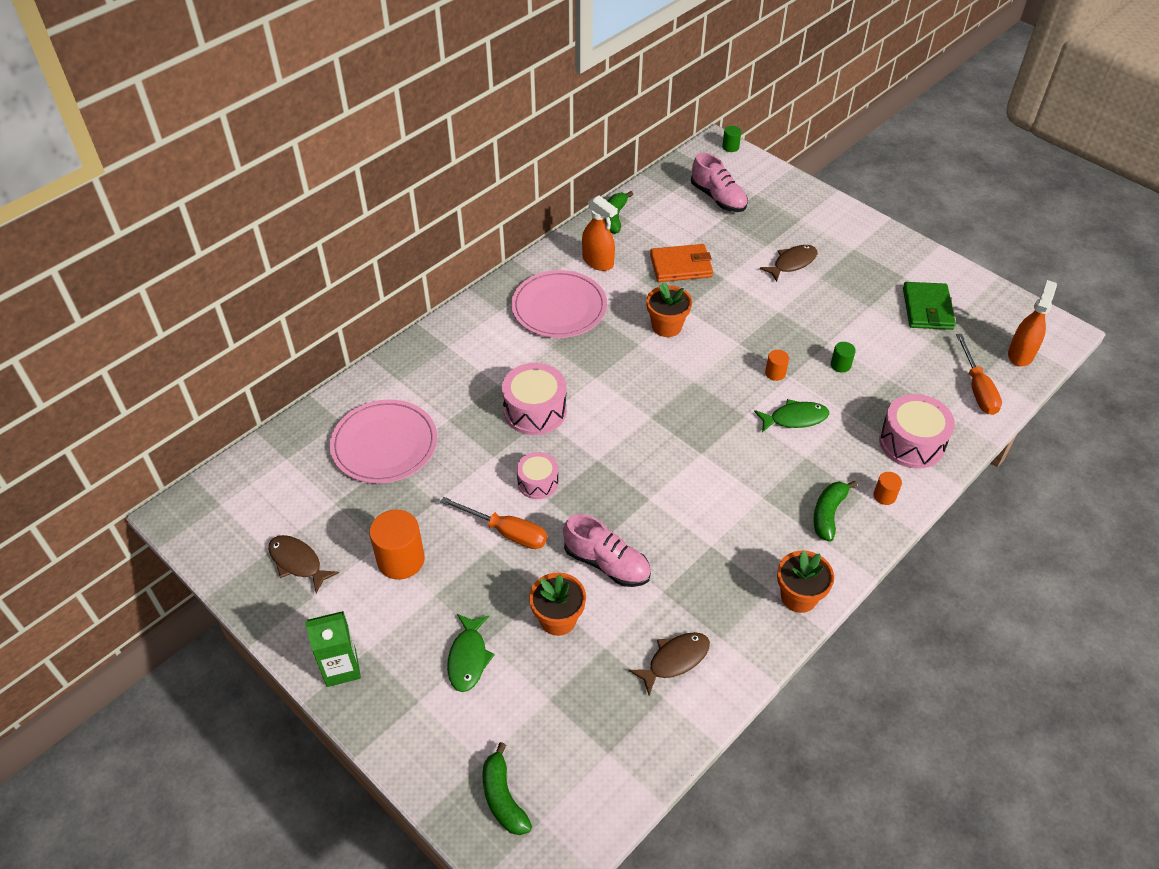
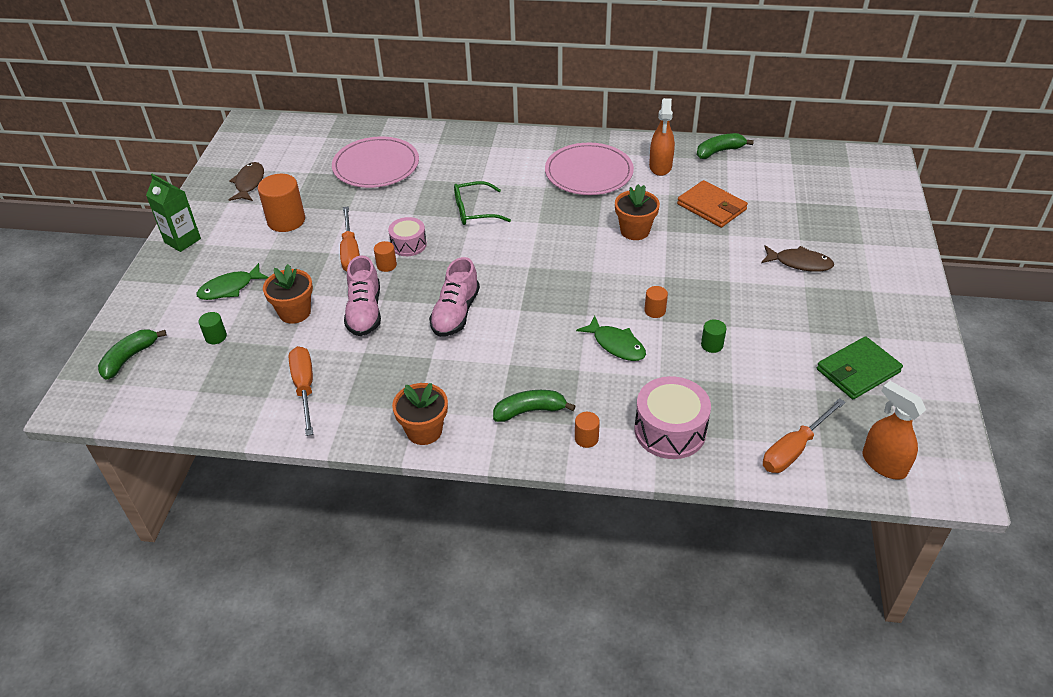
camera: 55 degrees right, 5 degrees down
pink drum [502,363,567,435] -> green glasses [454,181,511,225]
brown fish [629,632,710,695] -> orange screwdriver [289,346,313,436]
pink shoe [691,153,748,212] -> pink shoe moved to [429,257,480,337]
green cylinder [722,126,741,152] -> green cylinder moved to [199,312,227,344]
orange spray bottle [1008,280,1057,366] -> orange spray bottle turned 120 degrees counterclockwise [862,381,926,480]
none -> orange cylinder [374,241,397,272]

